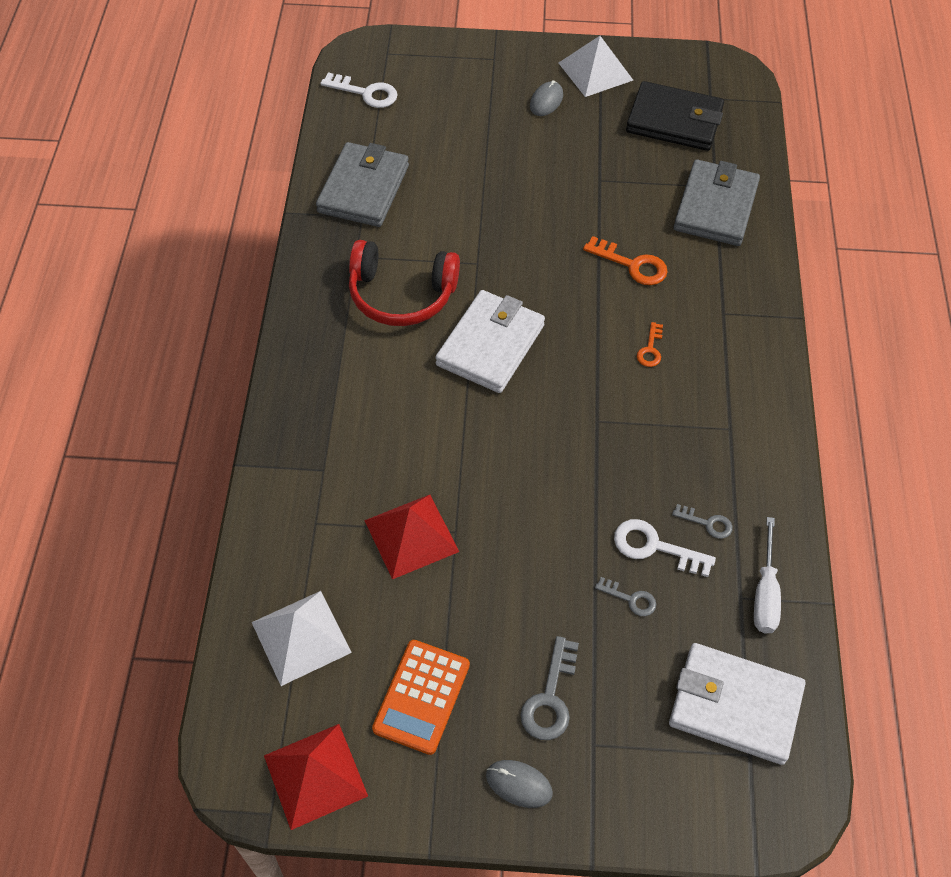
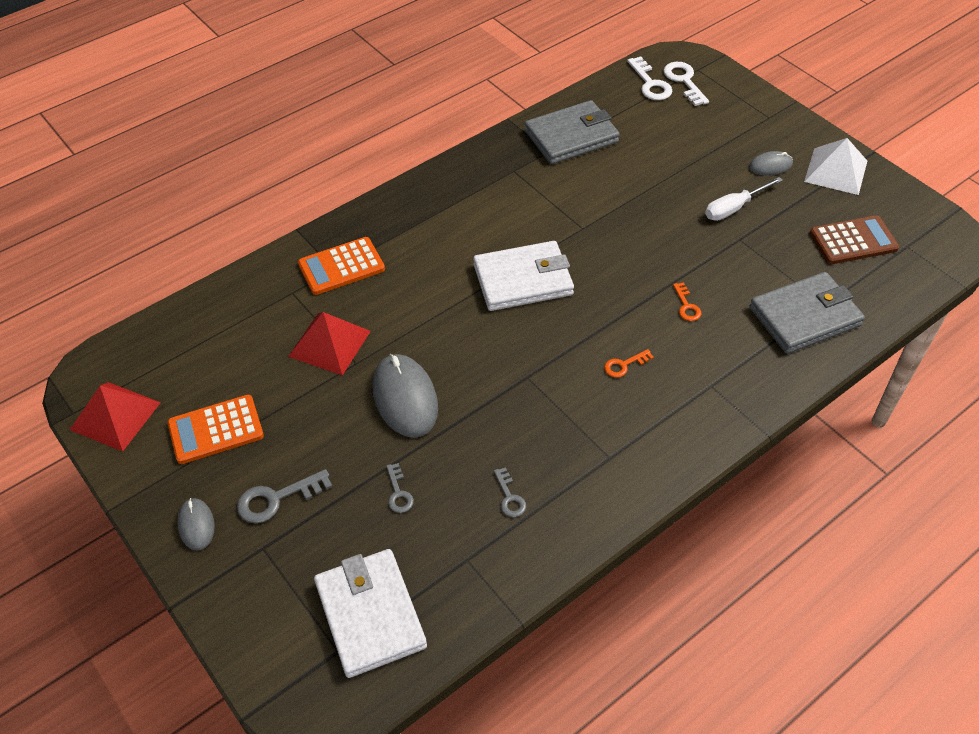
camera: 50 degrees right, 5 degrees down
white pyramid [252,591,352,686] -> none
red headphones [349,240,460,326] -> none
orange key [583,236,668,285] -> orange key [673,282,701,321], size x0.60
white key [614,519,716,577] -> white key moved to [663,62,709,106]
black wallet [626,81,724,151] -> brown calculator [810,215,899,264]
white screwdriver [754,517,781,633] -> white screwdriver moved to [705,177,783,221]
none -> orange calculator [298,237,385,295]
none -> grey mouse [372,354,438,438]

